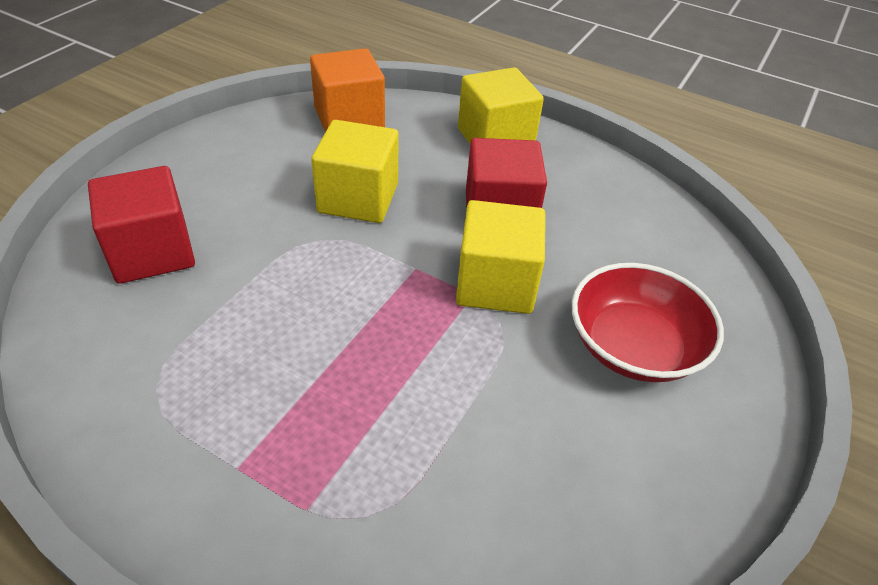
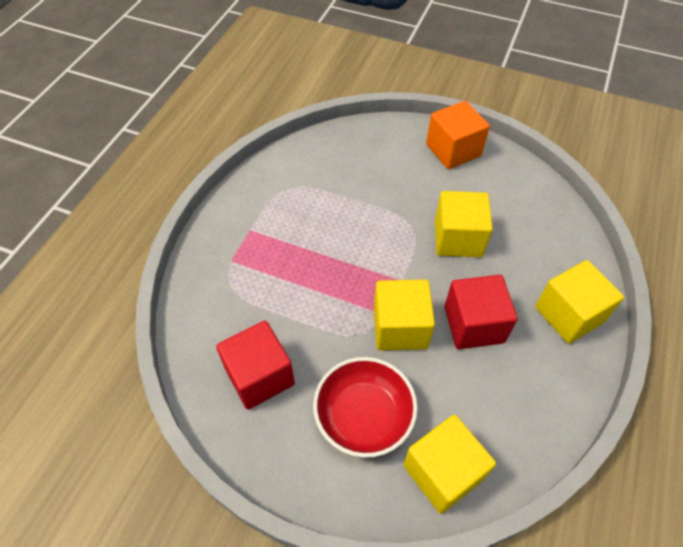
camera: 85 degrees right, 10 degrees up
red cube [88,166,195,284] -> red cube moved to [216,321,295,410]
orange cube [310,48,385,132] -> orange cube moved to [426,101,490,169]
none -> yellow cube [404,415,496,514]

